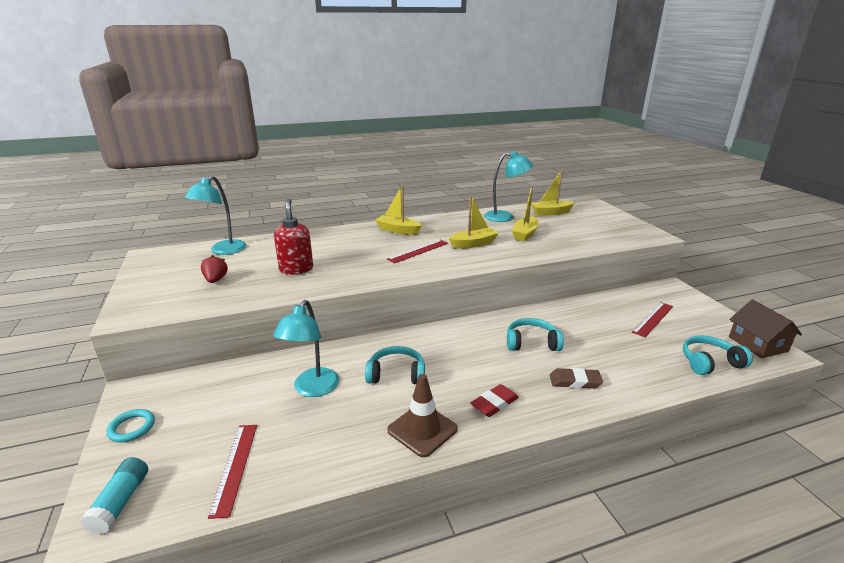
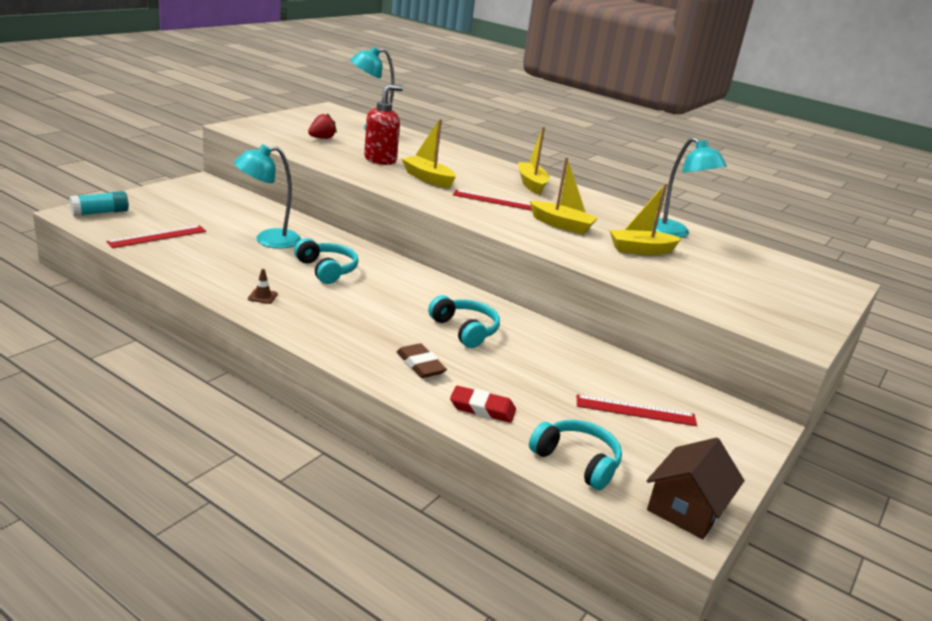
camera: 50 degrees right, 0 degrees up
turquoise ring [106,409,155,443] -> none
brown traffic cone [387,374,458,457] -> brown traffic cone [248,269,278,304], size x0.45
red eraser [470,384,519,417] -> red eraser moved to [450,386,516,423]
yellow boat [531,170,575,216] -> yellow boat moved to [402,119,456,188]

